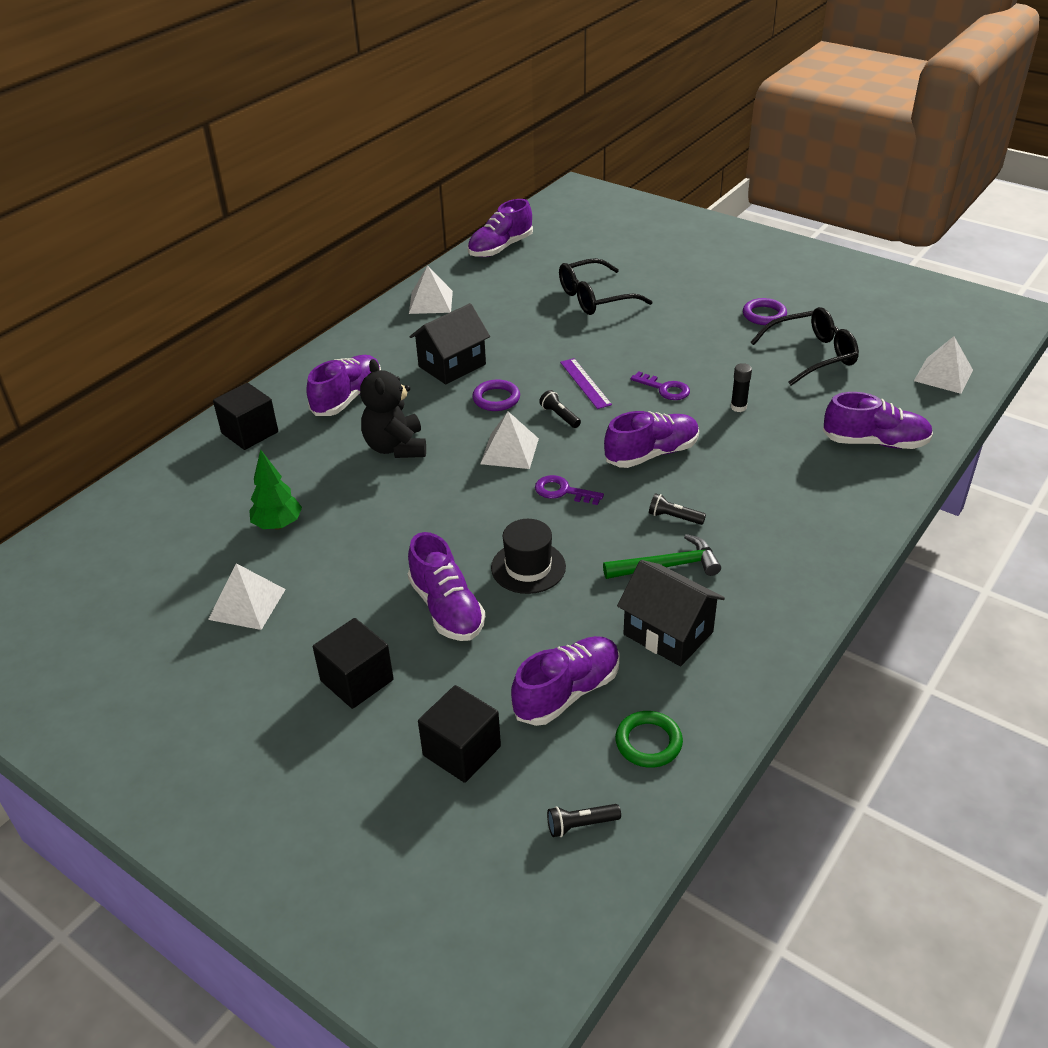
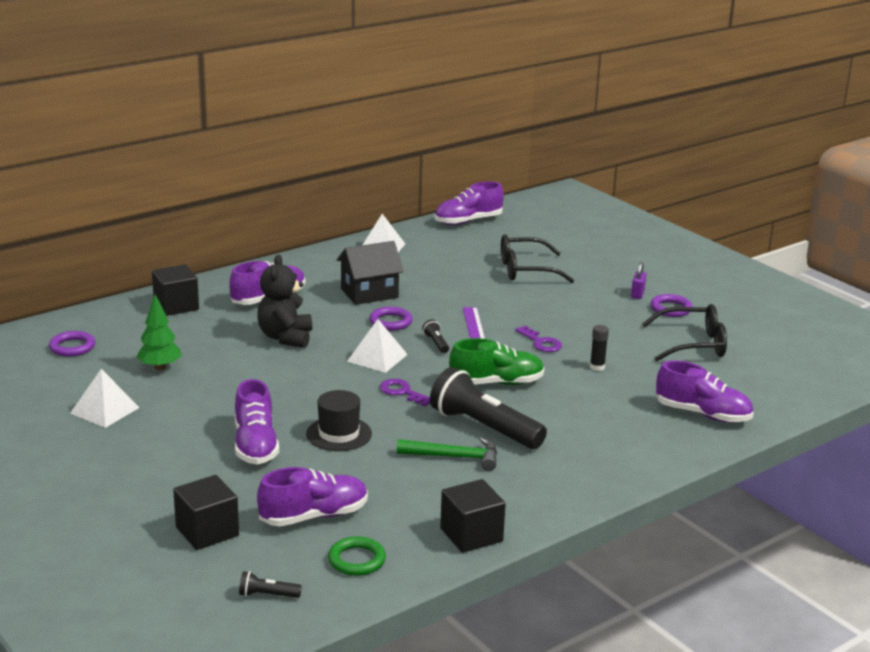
camera: 15 degrees right, 15 degrees down
black cube [313,618,394,709] -> black cube moved to [440,479,506,553]
purple shoe [604,411,699,468] -> green shoe [449,338,544,385]
black house [617,560,725,666] -> none
black flashlight [649,493,706,525] -> black flashlight [430,367,547,449], size x2.44
white pyramid [914,336,973,394] -> none
none -> purple ring [49,331,95,357]
none -> purple padlock [631,262,647,299]

